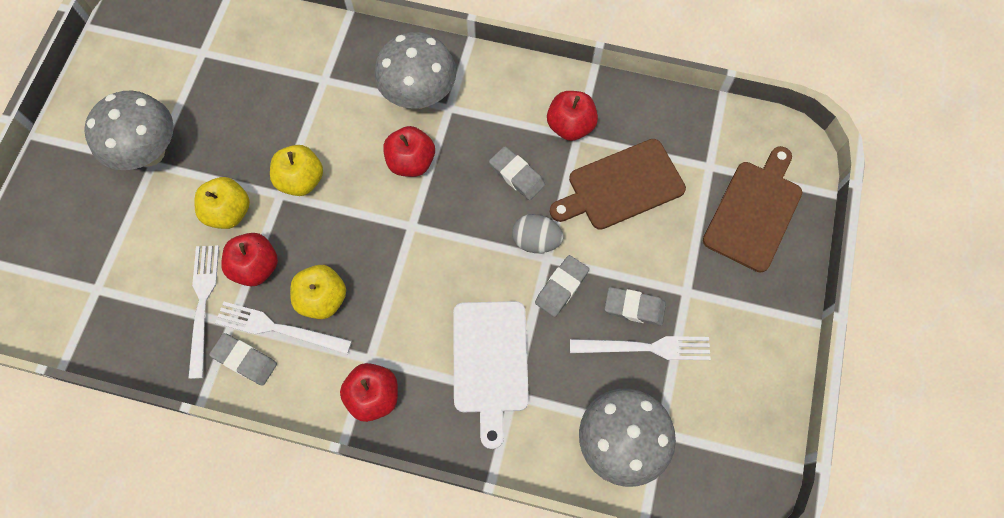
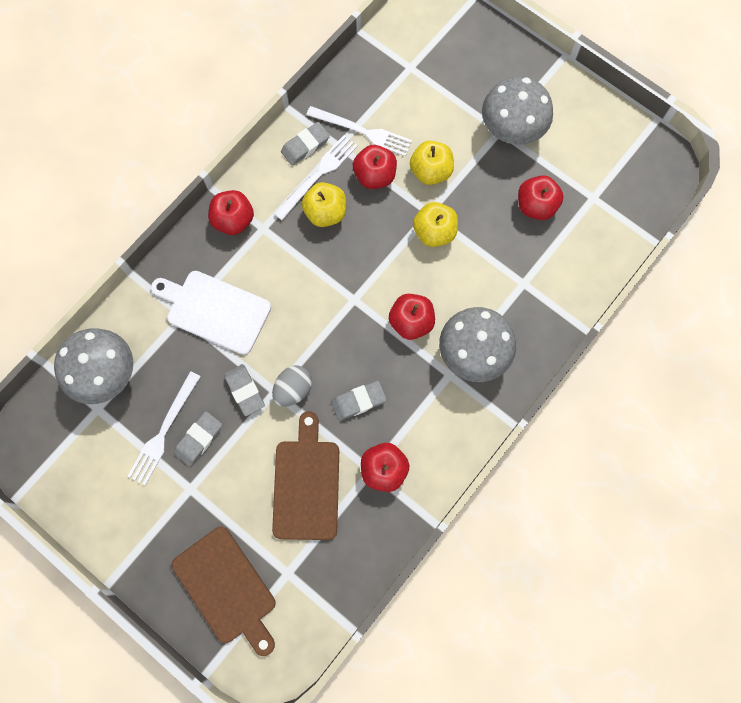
camera: 115 degrees right, 5 degrees up
none -> red apple [518,175,563,220]

